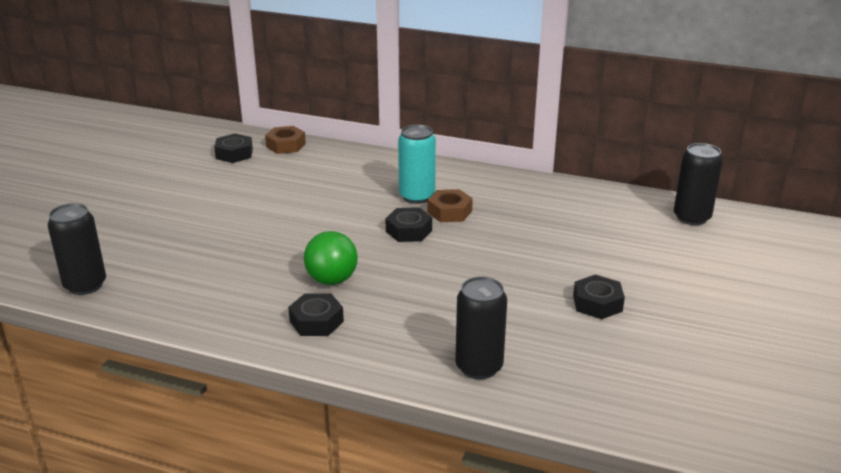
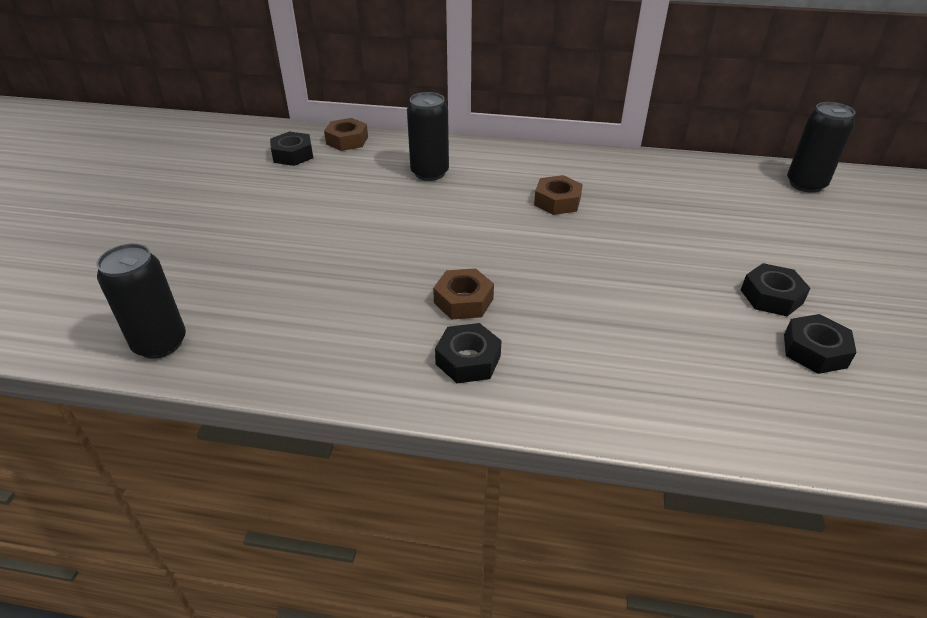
camera: 10 degrees left, 10 degrees up
green ball [304,231,358,285] -> brown nut [433,268,494,320]
black nut [385,207,432,242] -> black nut moved to [784,314,857,374]
turquoise can [398,124,436,204] -> none
black can [455,276,507,379] -> black can moved to [407,92,449,181]

